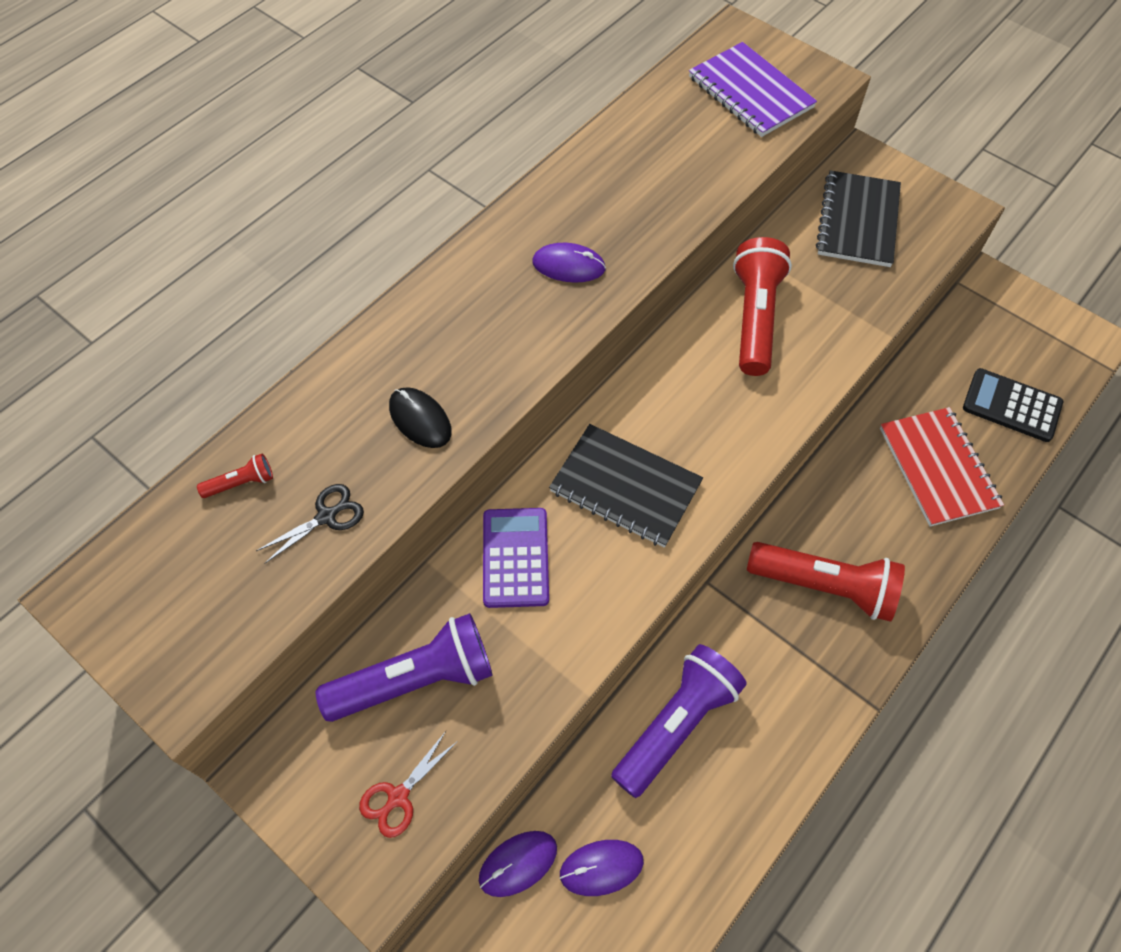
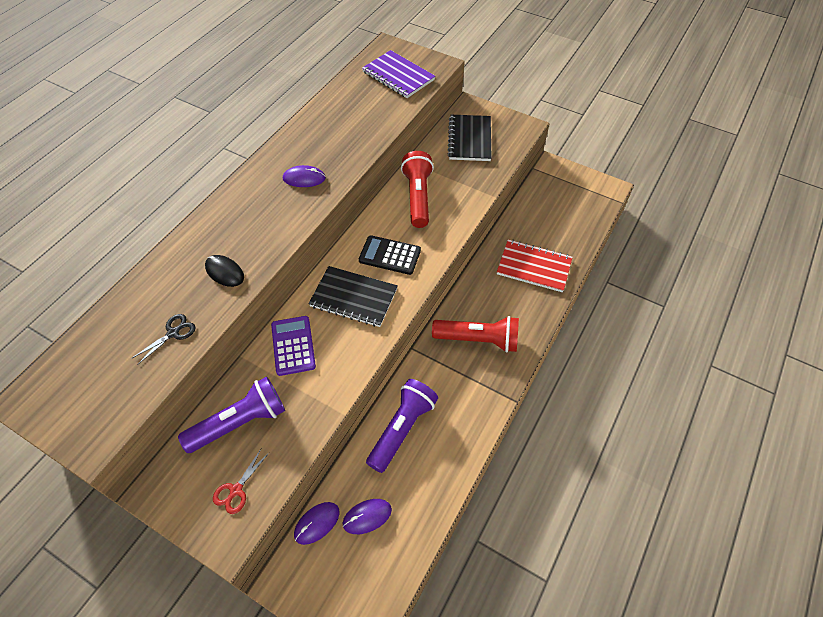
camera: 10 degrees left, 5 degrees down
red flashlight [197,454,273,498] -> none
red notebook [880,407,1004,526] -> red notebook turned 45 degrees counterclockwise [497,240,573,292]
black calculator [963,368,1063,442] -> black calculator moved to [359,235,421,275]

